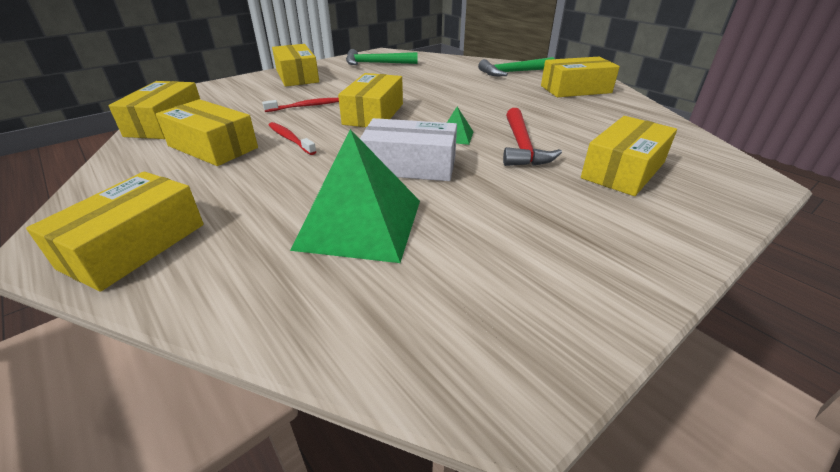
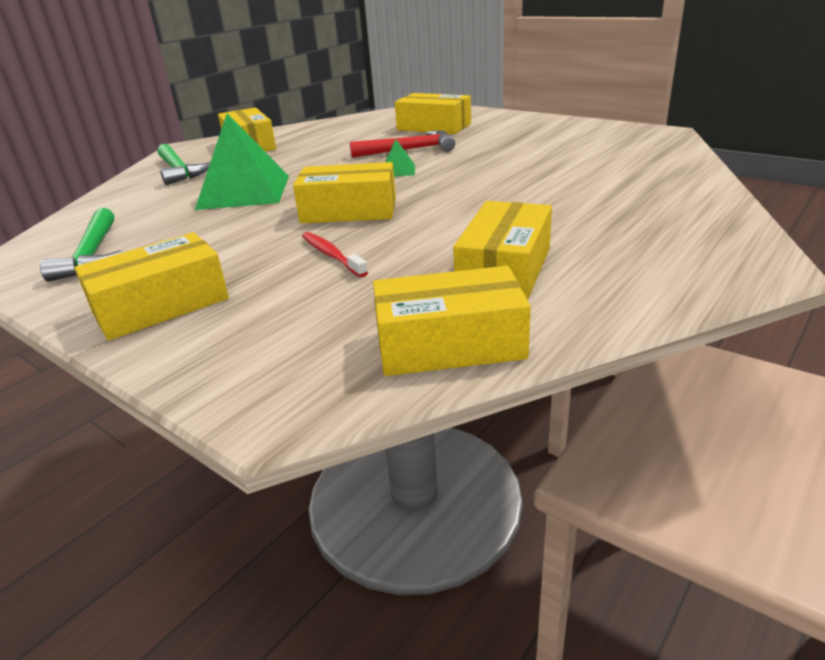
camera: 100 degrees left, 5 degrees down
yellow box [26,172,204,292] -> none
red toothbrush [269,122,317,155] -> none
green pyramid [290,129,420,263] -> green pyramid moved to [195,113,289,210]
white box [360,118,457,181] -> none

